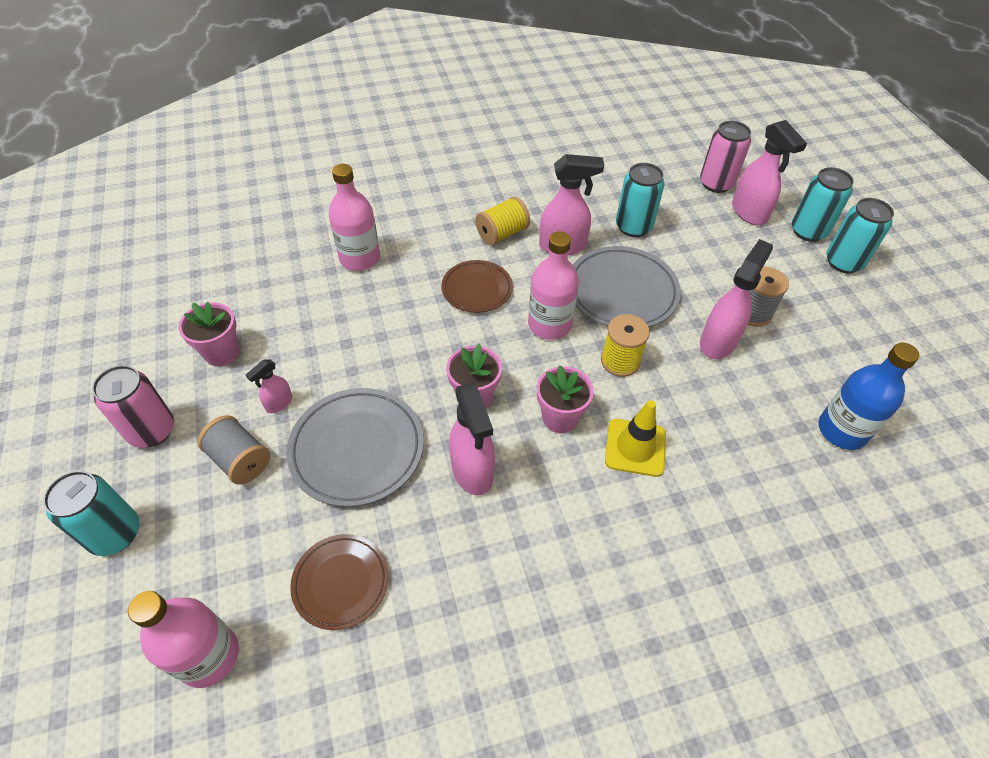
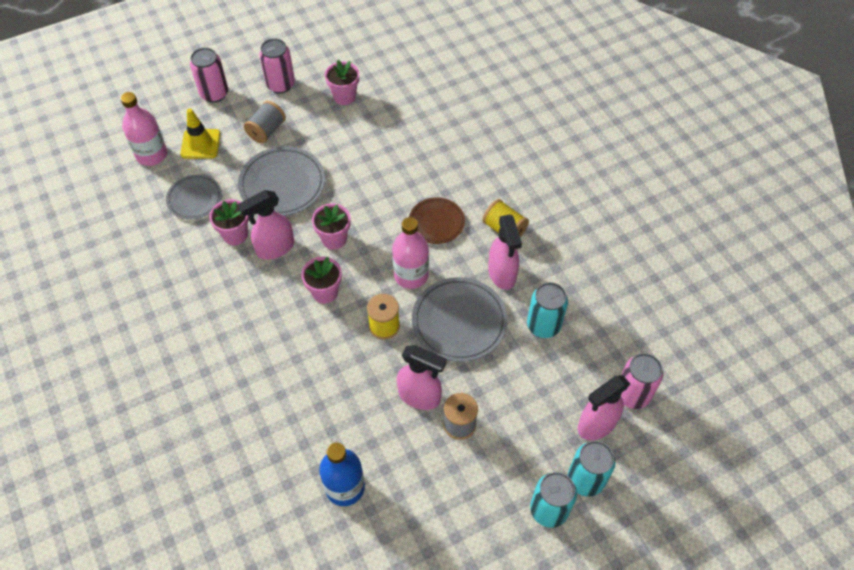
camera: 80 degrees right, 5 degrees up
turquoise can [43,471,140,556] -> pink can [190,48,228,103]
pink spray bottle [246,359,292,413] -> none
brown plate [290,534,388,630] -> grey plate [166,174,222,219]
pink bottle [329,164,380,271] -> none
yellow traffic cone [605,400,666,477] -> yellow traffic cone moved to [180,108,221,159]
none -> pink flower pot [209,199,249,245]

